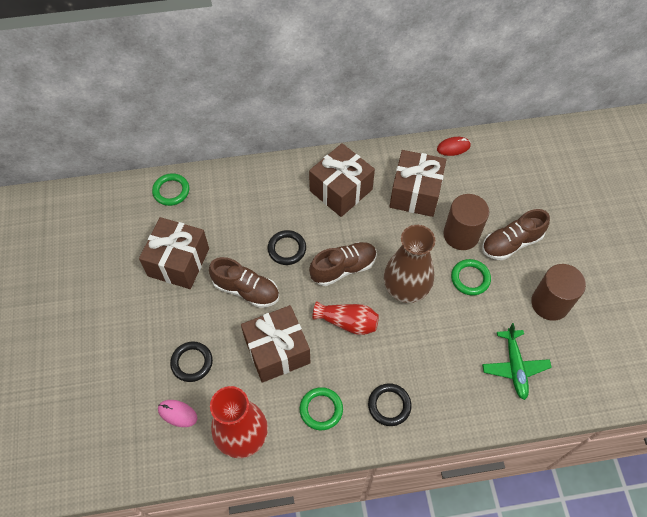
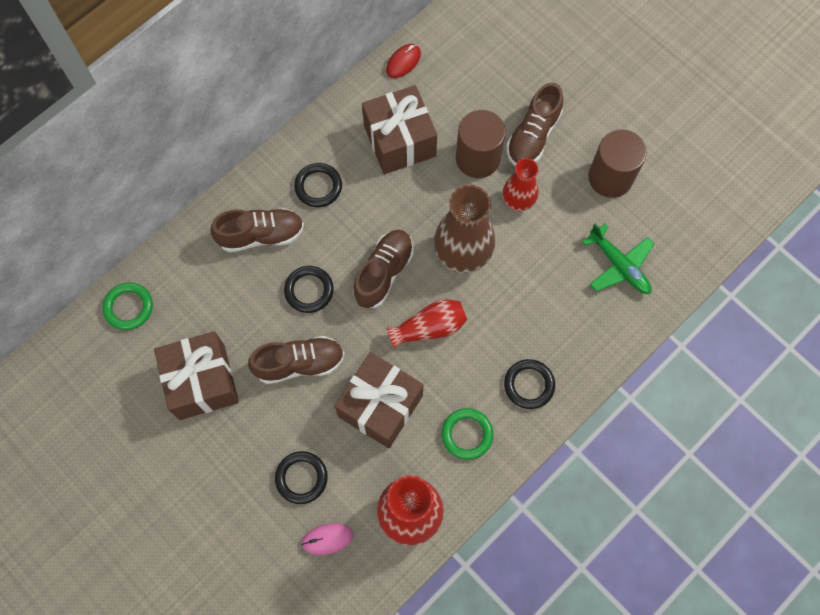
camera: 35 degrees left, 10 degrees up
brown gift [309,143,375,217] -> black ring [294,163,342,207]
green ring [451,259,491,296] -> red vase [503,158,538,211]
none -> brown shoe [210,208,304,252]

